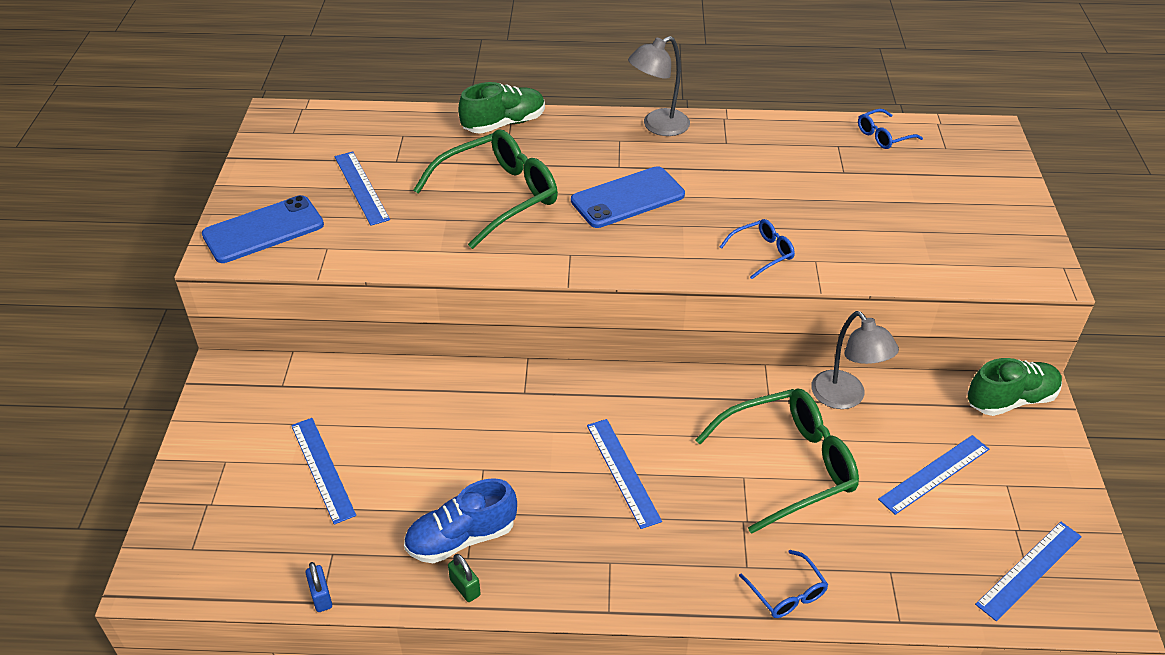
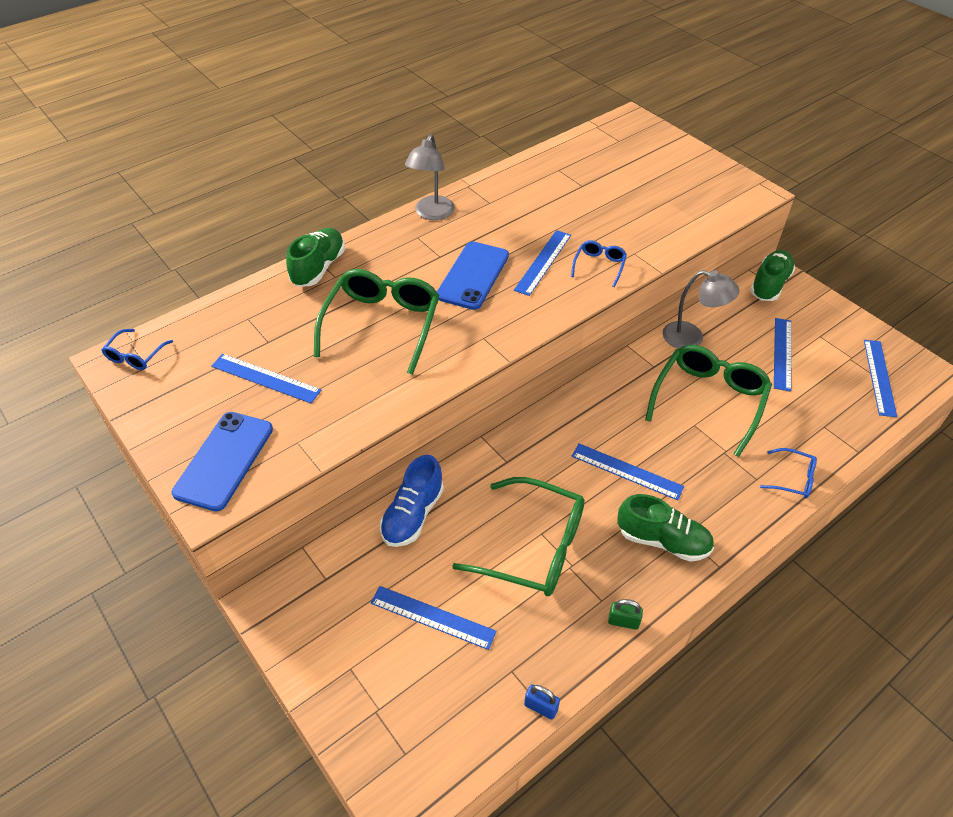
camera: 40 degrees left, 5 degrees up
blue shoe [404,478,517,563] -> blue shoe moved to [380,455,444,547]
blue glasses [858,109,923,149] -> blue glasses moved to [101,329,173,370]
none -> green glasses [453,477,585,596]
none -> blue ruler [514,230,571,296]
none -> green shoe [618,494,714,562]

